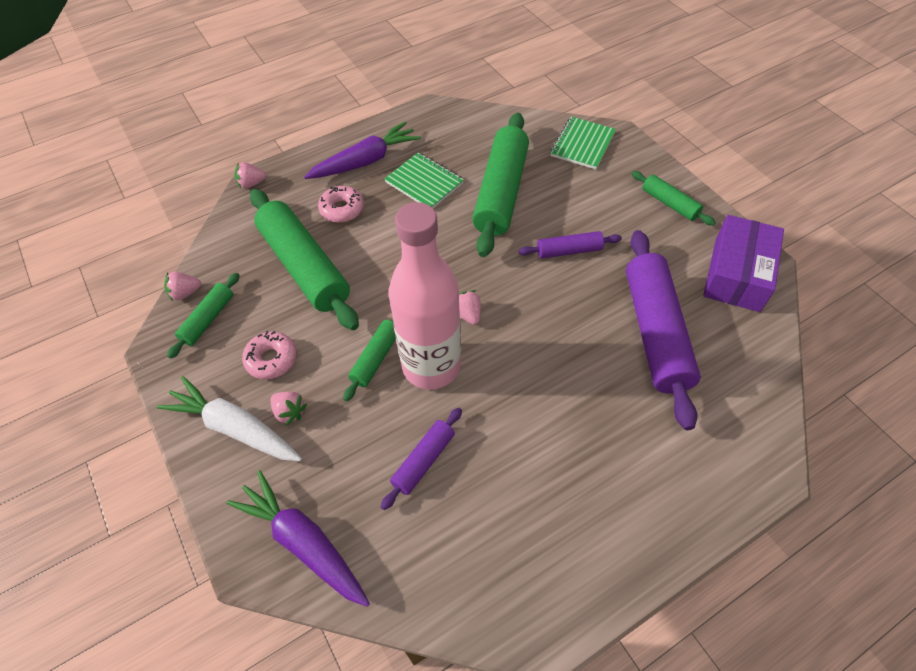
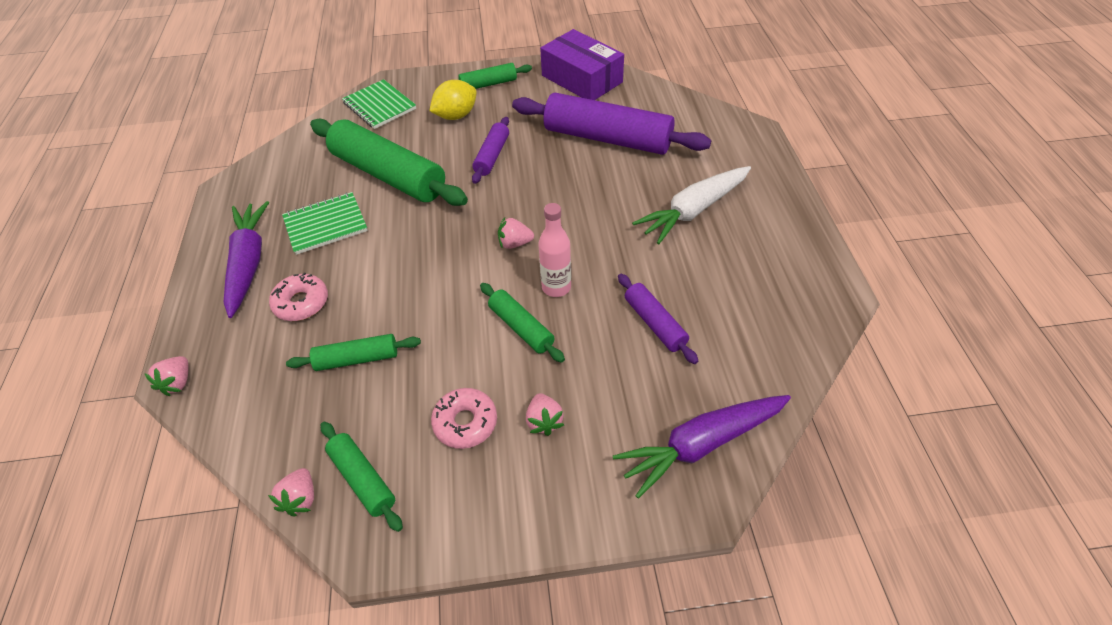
camera: 65 degrees left, 5 degrees down
white carrot [157,376,302,461] -> white carrot moved to [632,166,751,244]
green rolling pin [250,189,359,330] -> green rolling pin [286,334,421,371], size x0.49
pink strawberry [271,391,307,426] -> pink strawberry turned 105 degrees clockwise [526,393,564,436]
pink bottle [389,202,461,390] -> pink bottle [538,203,571,297], size x0.48
none -> yellow lemon [429,80,477,120]

